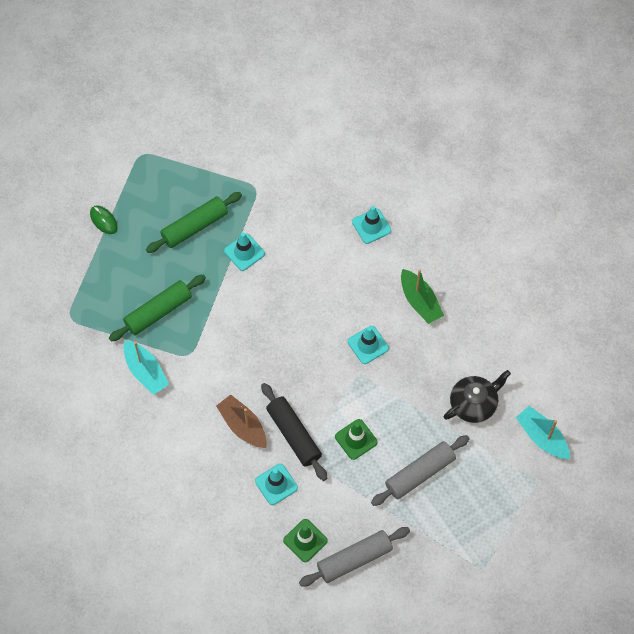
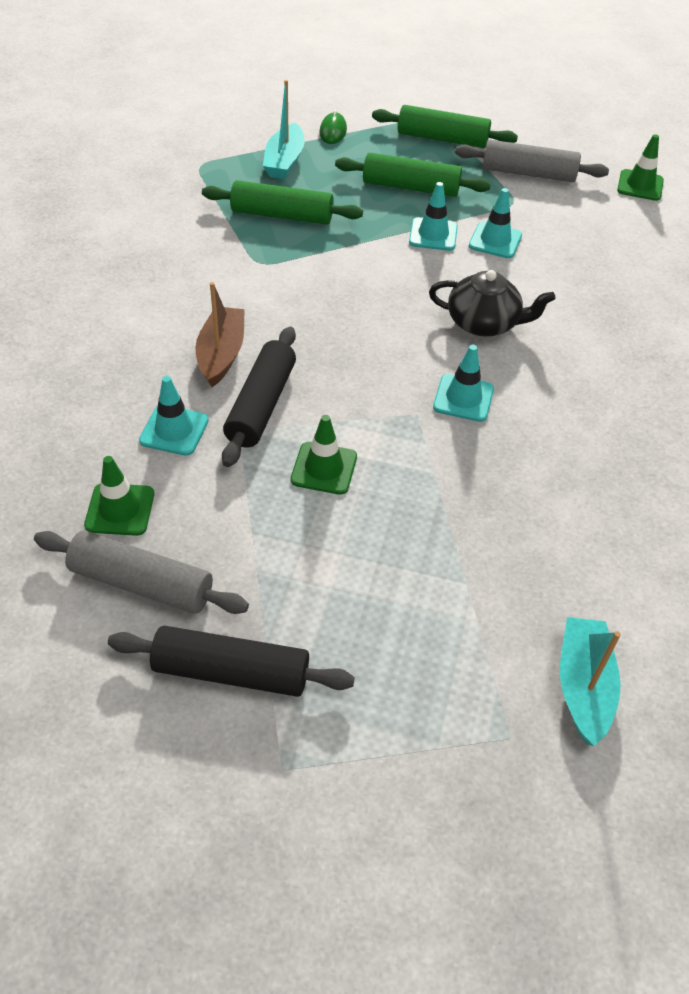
camera: 45 degrees right, 15 degrees down
turquoise boat [124,340,169,395] -> turquoise boat moved to [263,80,305,179]
turquoise traffic cone [352,206,391,244] -> turquoise traffic cone moved to [469,188,522,258]
grey rolling pin [371,435,470,506] -> grey rolling pin moved to [455,140,609,182]
green boat [401,269,444,324] -> none
black teapot [443,370,511,423] -> black teapot moved to [429,270,555,337]
none -> black rolling pin [108,626,355,697]
none -> green rolling pin [372,105,518,148]
none -> green traffic cone [617,134,664,201]

